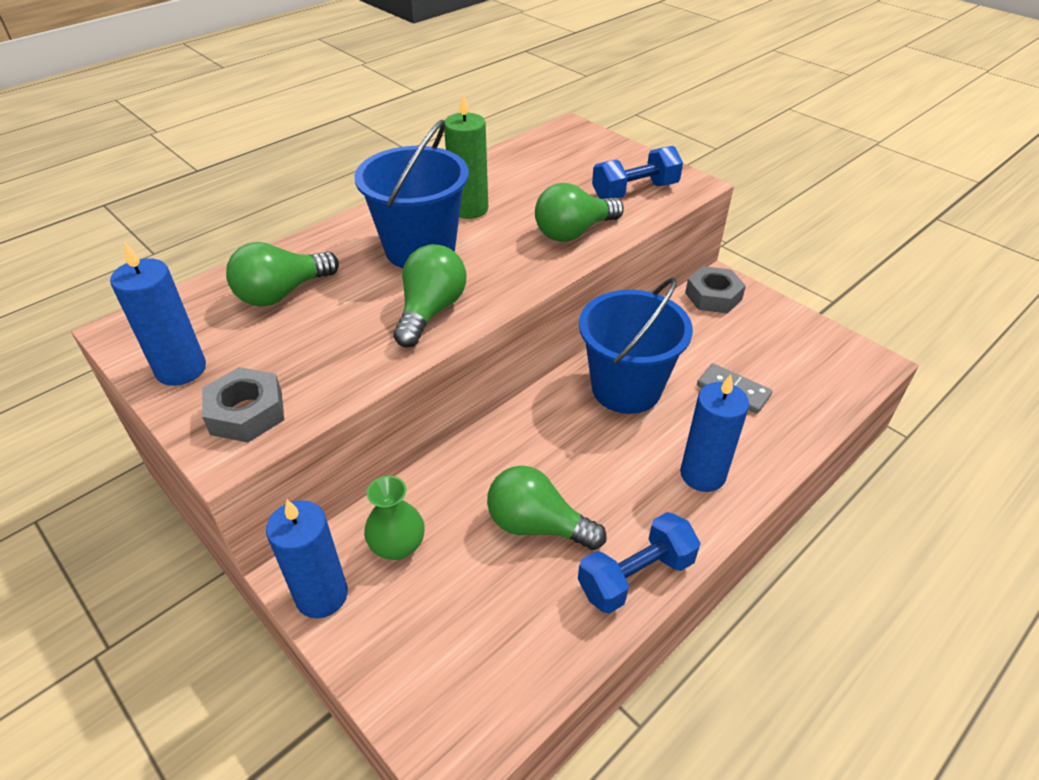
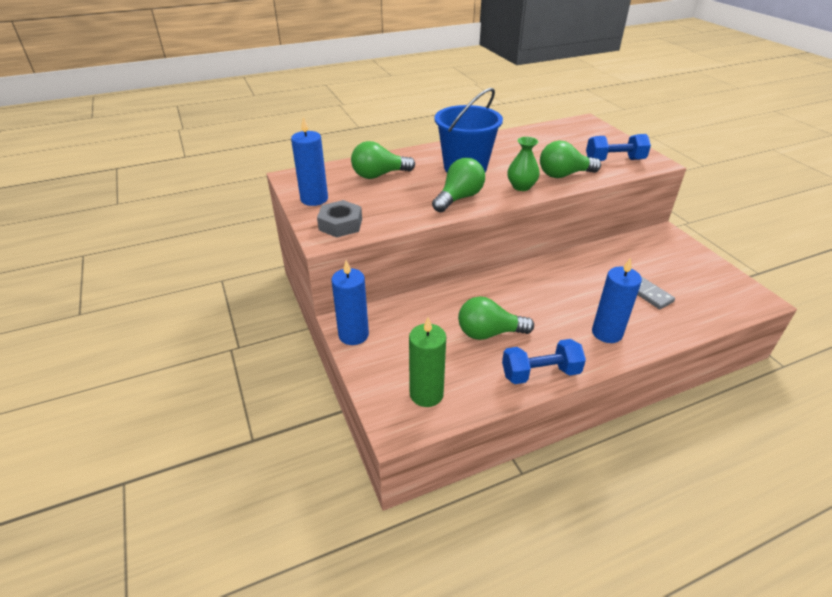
camera: 20 degrees right, 5 degrees down
green vase [364,476,425,560] -> green vase moved to [507,137,540,191]
green candle [444,94,488,219] -> green candle moved to [409,317,446,407]
green light bulb [487,465,607,550] -> green light bulb turned 45 degrees counterclockwise [458,296,534,340]
blue bucket [579,277,693,414] -> none
grey nut [685,266,746,314] -> none

